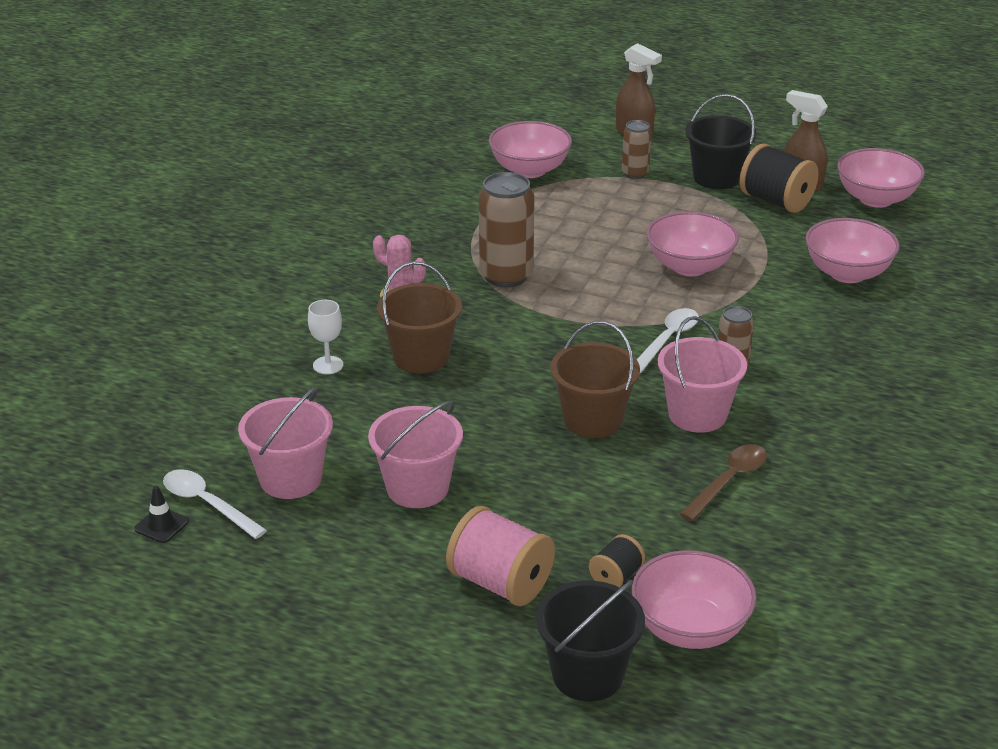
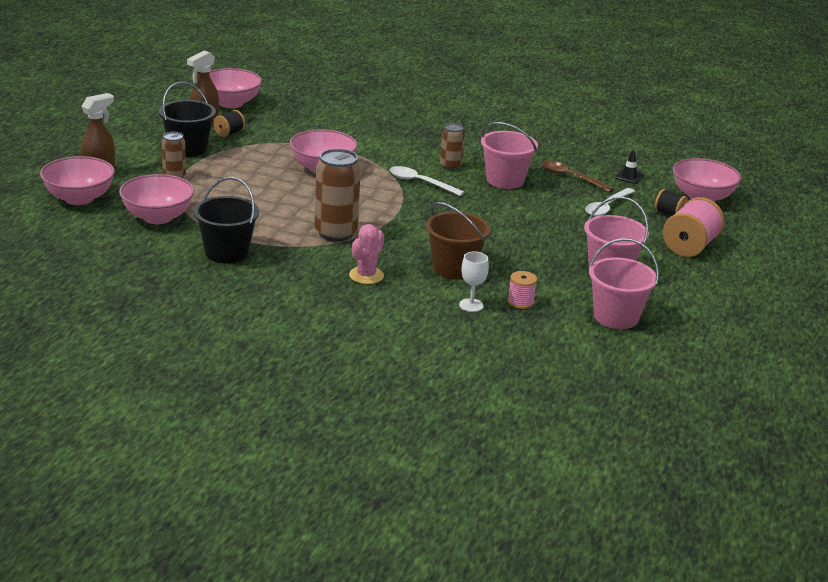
camera: 95 degrees left, 5 degrees down
black traffic cone [134,486,189,543] -> black traffic cone moved to [615,150,644,184]
white spoon [163,469,267,539] -> white spoon moved to [585,188,635,216]
black bucket [536,580,645,701] -> black bucket moved to [194,177,259,264]
brown bucket [550,321,640,438] -> none
black spool [740,143,818,213] -> black spool [213,110,245,137], size x0.54
pink bowl [806,218,900,283] -> pink bowl moved to [40,156,115,205]
none -> pink spool [508,271,537,309]

